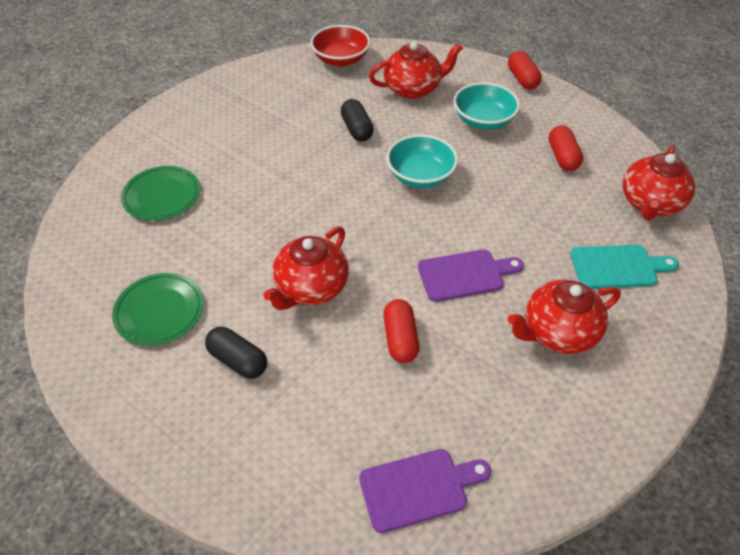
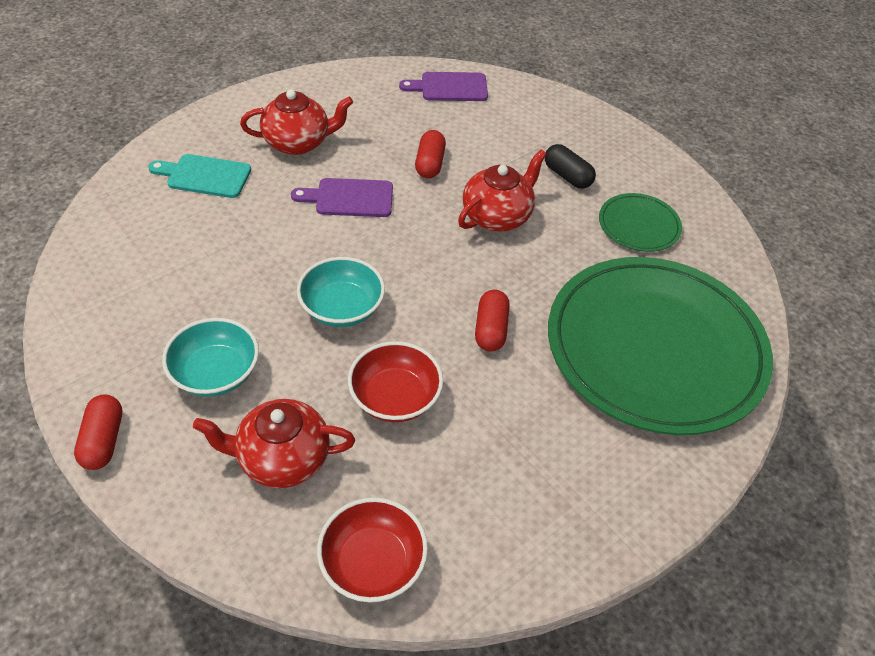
camera: 170 degrees left, 0 degrees up
green plate [121,166,200,221] -> green plate [548,257,773,435], size x2.35
black capsule [341,99,374,141] -> red bowl [348,341,443,422]
red capsule [549,125,583,171] -> red capsule moved to [475,290,510,352]
red teapot [622,146,695,220] -> none

